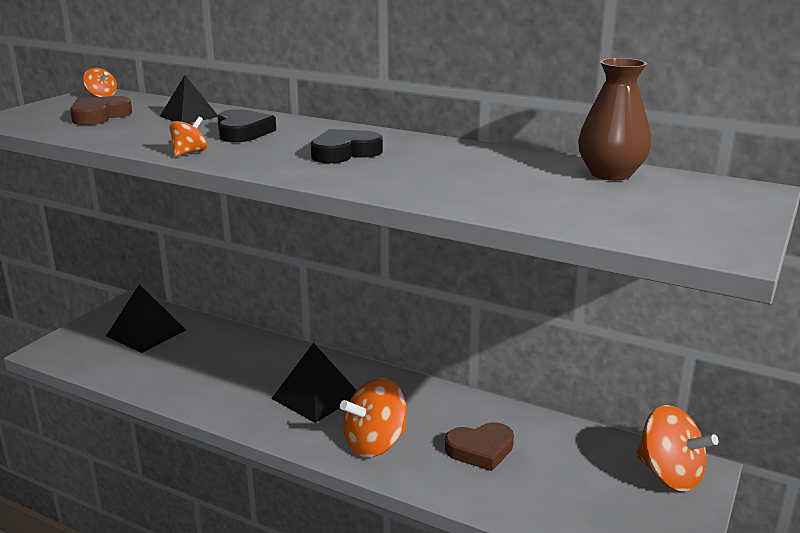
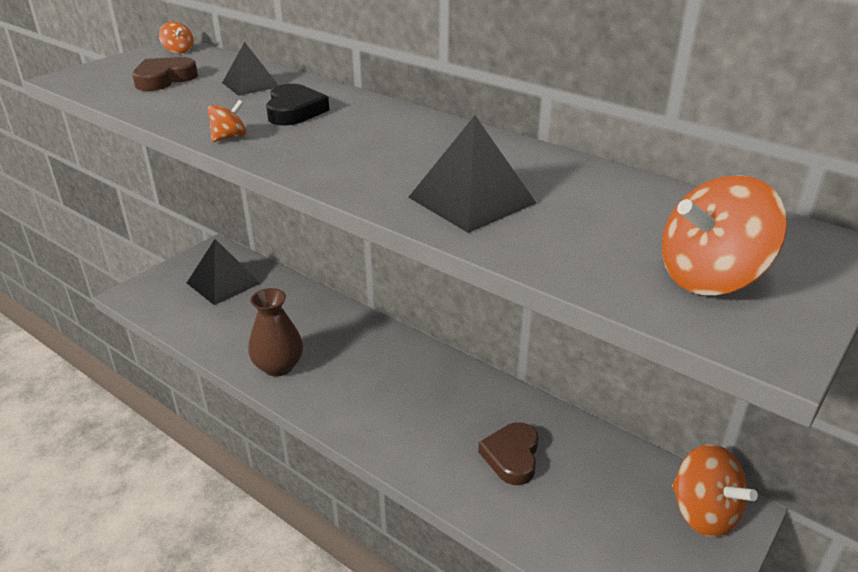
camera: 10 degrees right, 10 degrees up
black pyramid [271,343,357,423] -> black pyramid moved to [408,115,536,233]
black heart [311,129,383,163] -> none
orange spinning top [340,378,407,457] -> orange spinning top moved to [662,175,787,295]
brown heart [445,422,514,471] -> brown heart turned 105 degrees clockwise [478,422,539,485]
brown vase [578,58,651,181] -> brown vase moved to [248,288,303,377]

